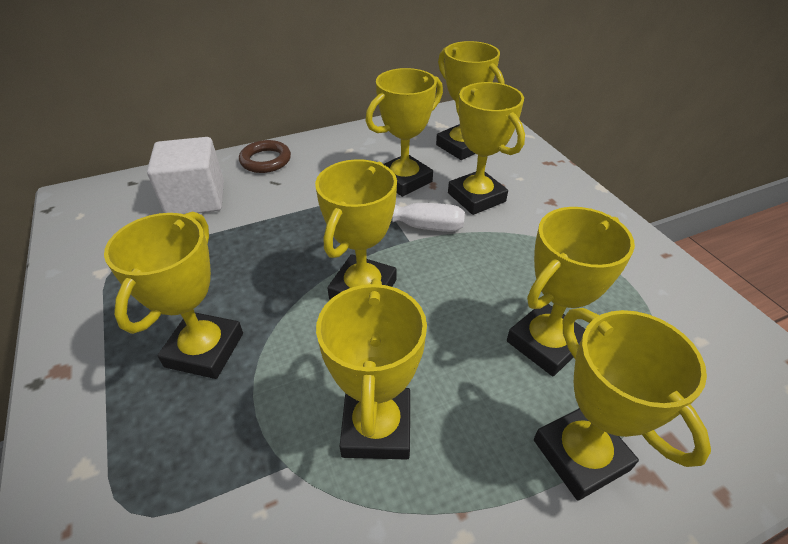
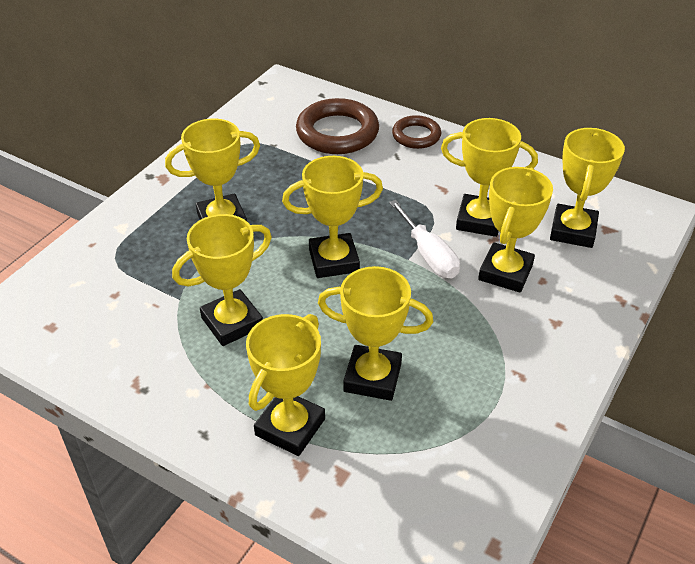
camera: 55 degrees right, 0 degrees up
white cube [147,137,224,214] -> brown ring [296,98,379,154]

